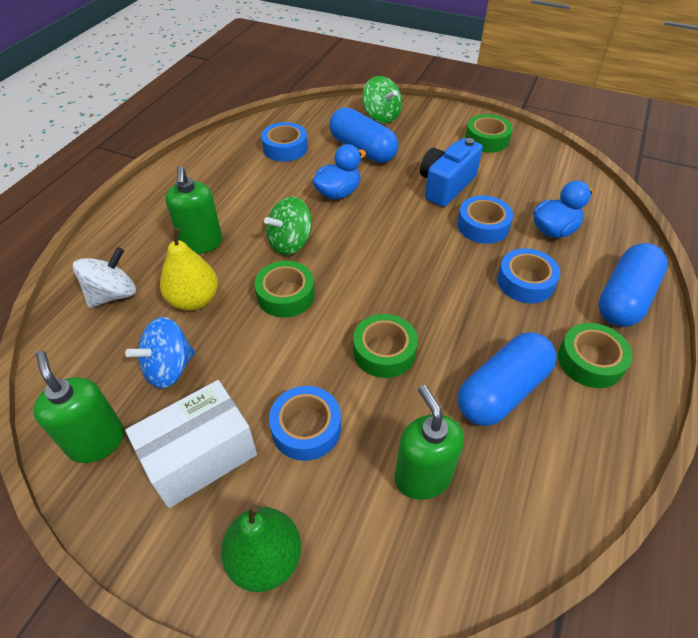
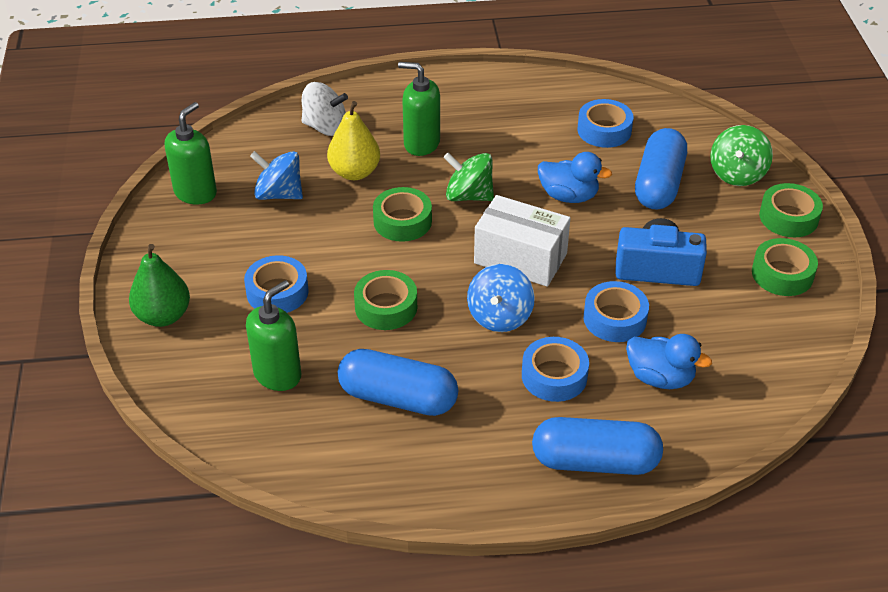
camera: 60 degrees right, 5 degrees down
white box [125,380,257,508] -> white box moved to [474,195,570,287]
green soap dispenser [165,166,222,254] -> green soap dispenser turned 60 degrees clockwise [398,62,440,156]
green tape [558,323,633,388] -> green tape moved to [759,183,823,237]
none -> blue spinning top [467,264,535,332]

